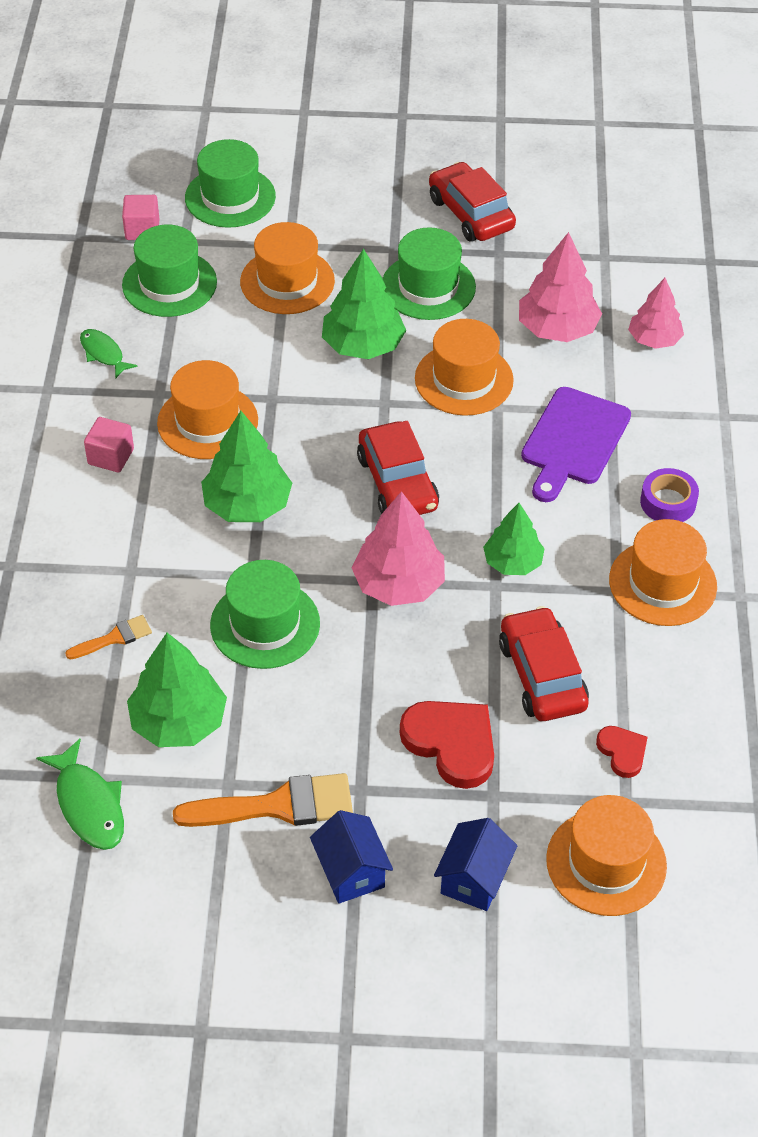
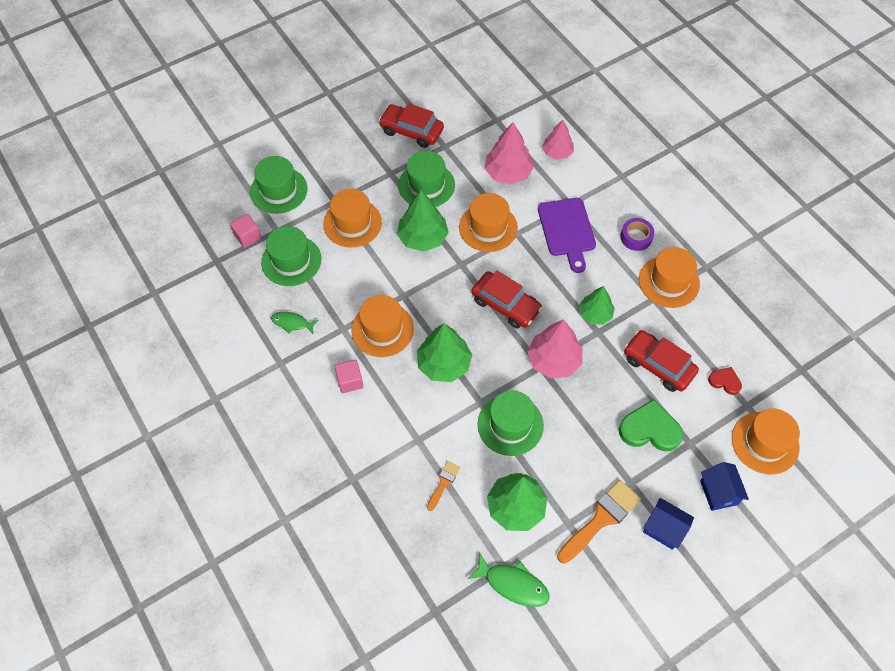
camera: 35 degrees left, 10 degrees up
red heart [400,701,494,789] -> green heart [619,399,683,451]

